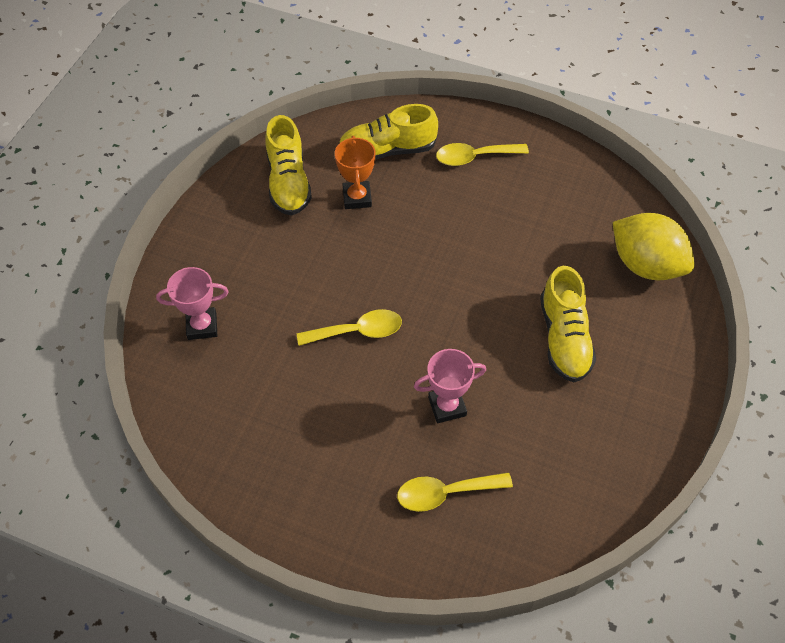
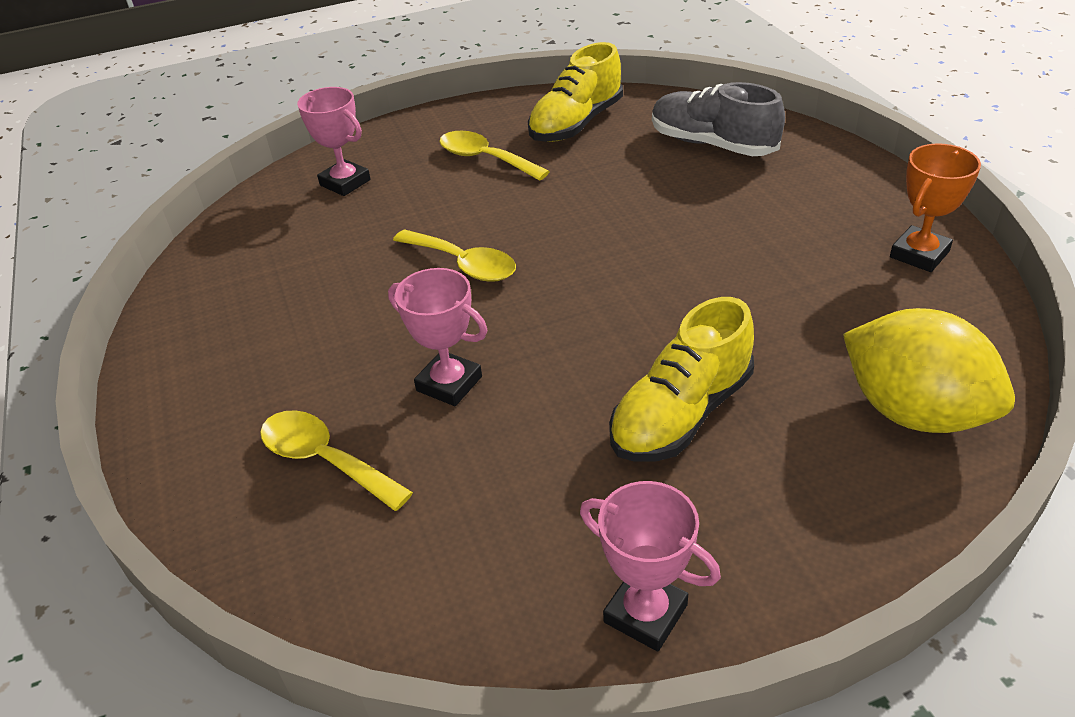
camera: 50 degrees right, 15 degrees down
orange trophy [335,136,376,209] -> orange trophy moved to [890,144,981,272]
yellow shoe [339,104,438,160] -> grey shoe [652,82,785,156]
yellow spoon [436,143,529,166] -> yellow spoon moved to [439,131,550,181]
yellow lemon [613,213,695,280] -> yellow lemon turned 45 degrees counterclockwise [843,308,1015,433]
none -> pink trophy [580,481,721,652]

